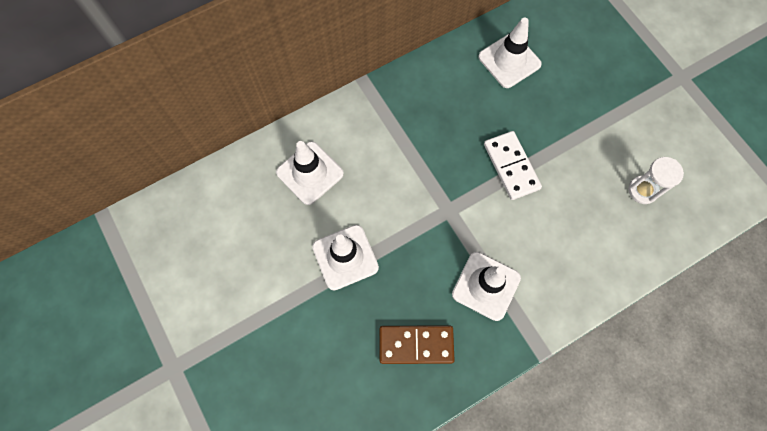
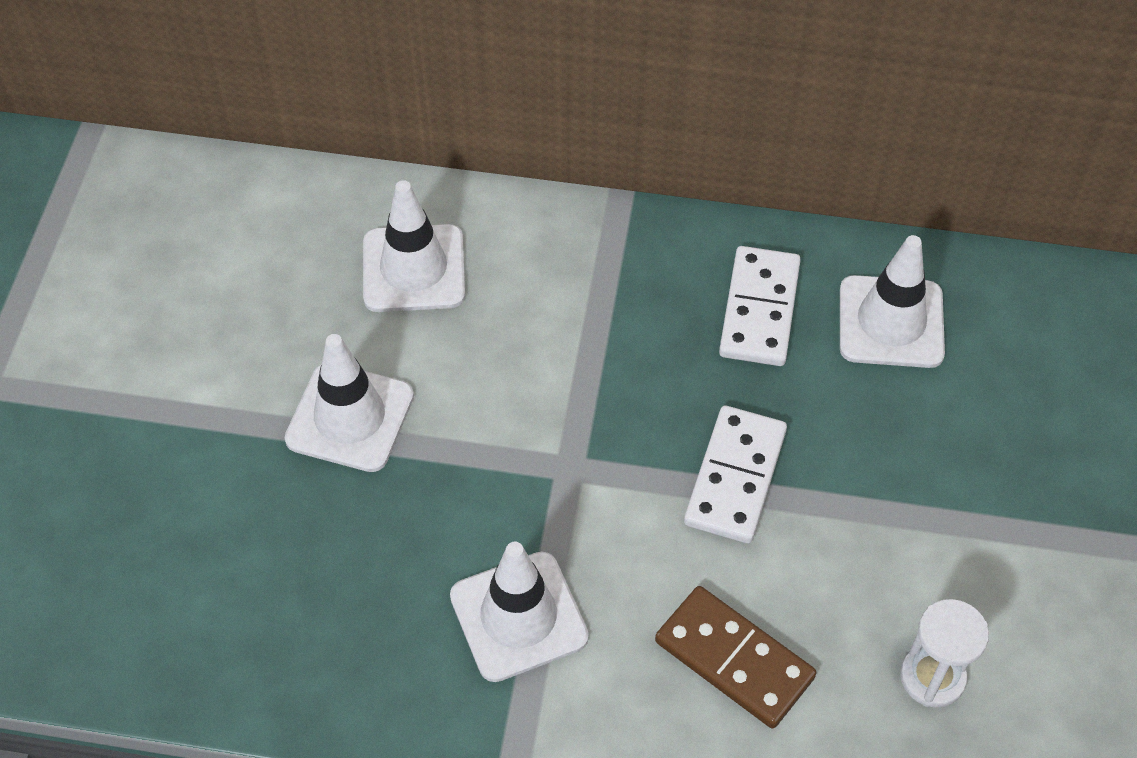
camera: 40 degrees right, 15 degrees down
brown domino [380,325,455,364] -> brown domino moved to [655,586,816,728]
none -> white domino [719,246,801,366]

